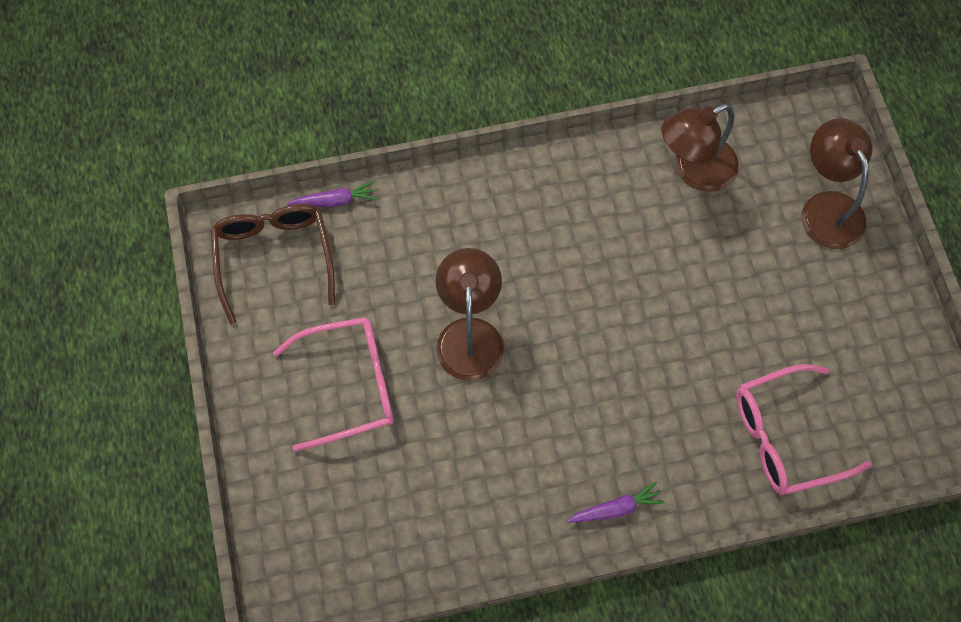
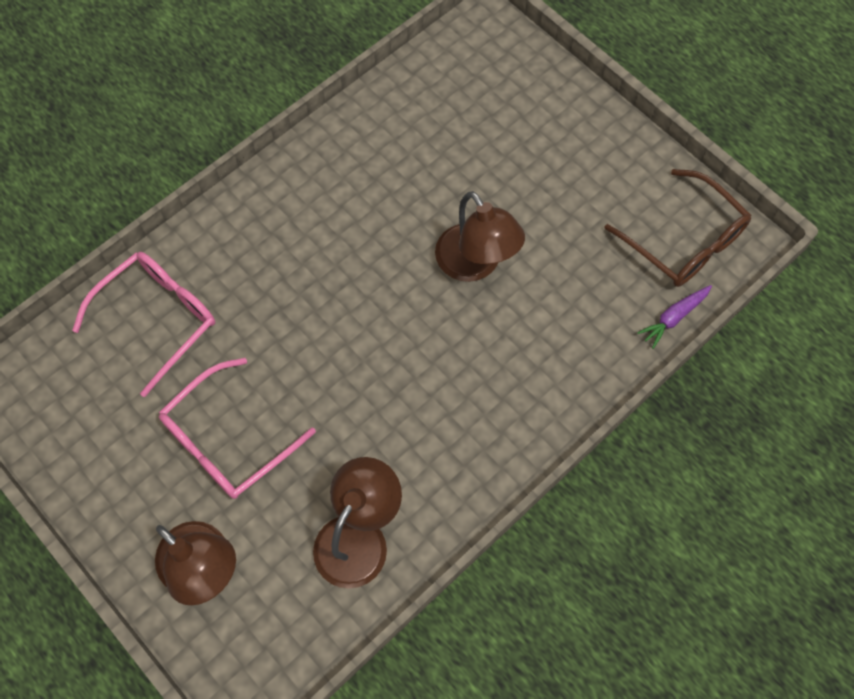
camera: 150 degrees right, 0 degrees up
pink glasses [273,317,394,452] -> pink glasses moved to [159,358,316,499]
purple carrot [567,481,665,523] -> none

